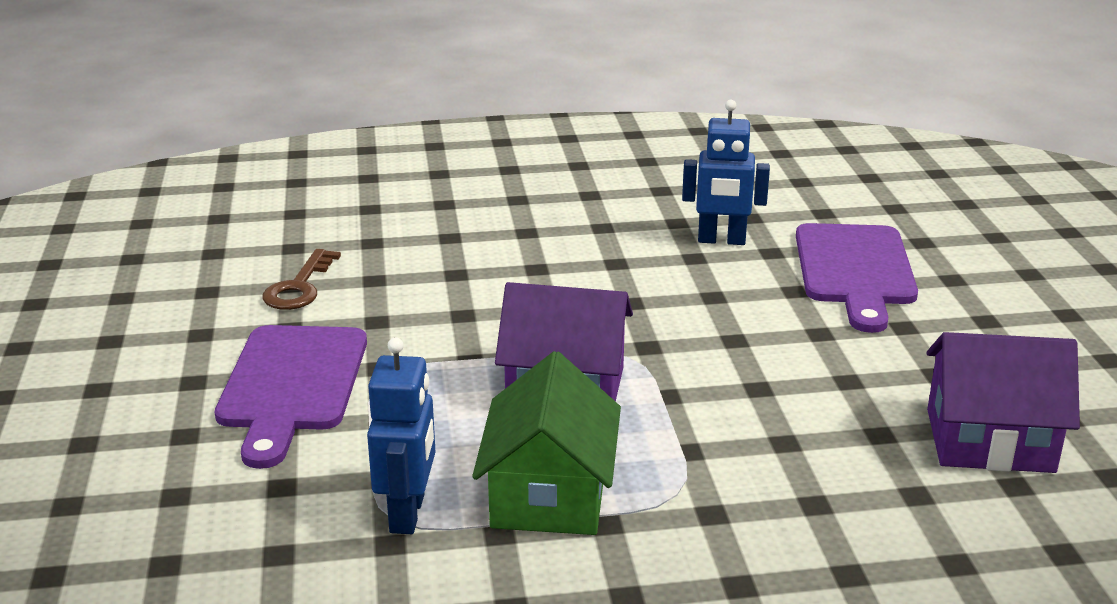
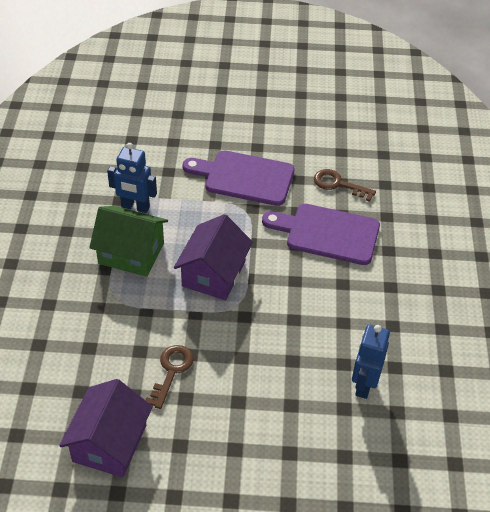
camera: 100 degrees right, 20 degrees up
purple cutting board [796,223,918,333] -> purple cutting board moved to [262,204,380,265]
none -> brown key [146,345,193,409]

